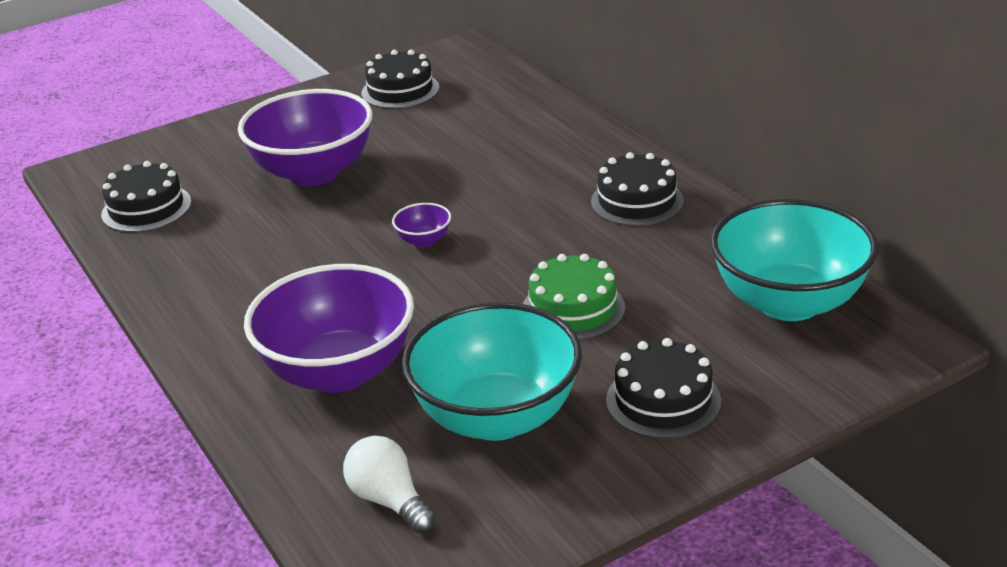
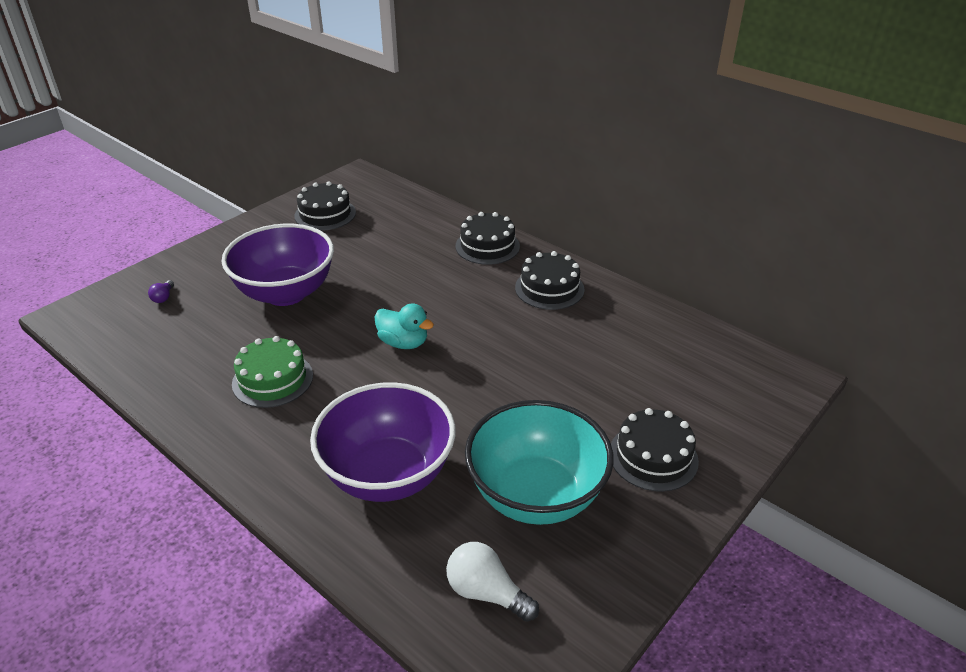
camera: 20 degrees left, 5 degrees up
black cake [101,161,191,232] -> black cake moved to [456,212,520,265]
purple bowl [392,203,451,247] -> turquoise duck [375,303,434,349]
green cake [523,254,625,340] -> green cake moved to [232,336,313,408]
turquoise bowl [710,199,878,321] -> none
none -> purple light bulb [148,280,174,303]

